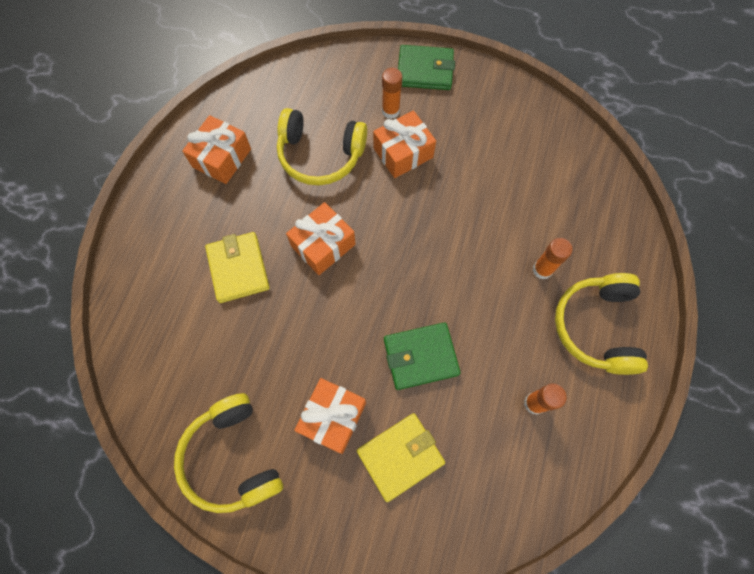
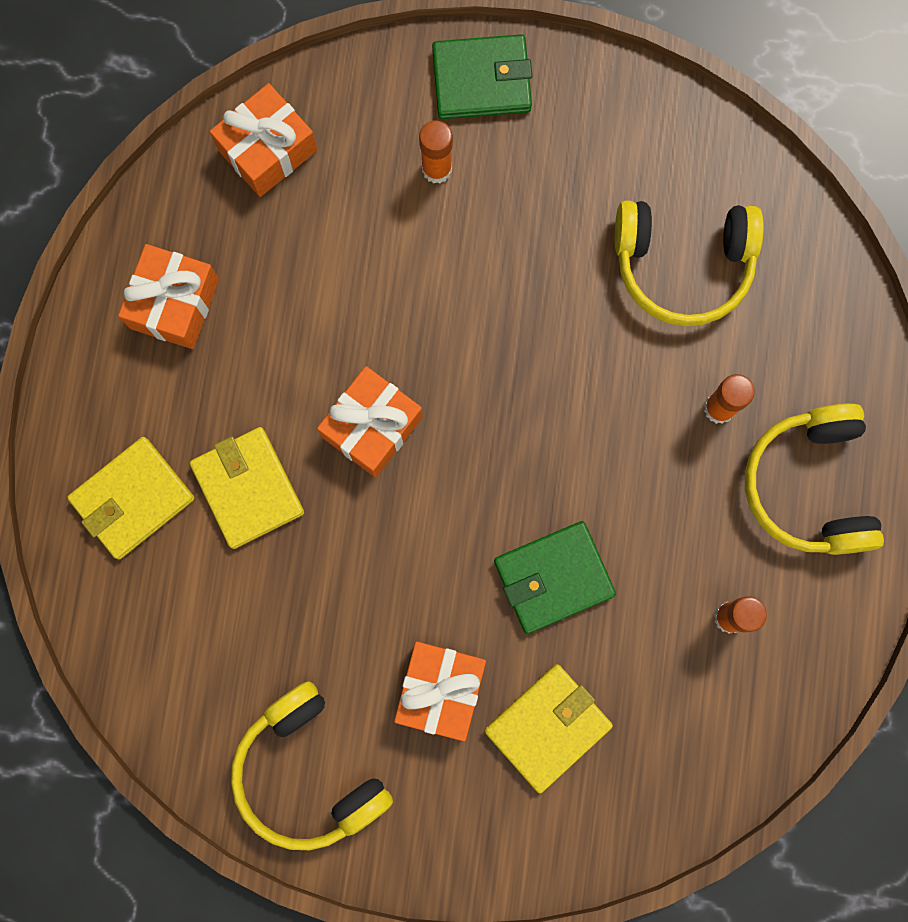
camera: 10 degrees left, 10 degrees up
yellow headphones [277,108,367,185] -> yellow headphones moved to [615,200,764,326]
orange gift [373,111,436,178] -> orange gift moved to [210,83,317,197]
none -> yellow wallet [67,437,195,560]

